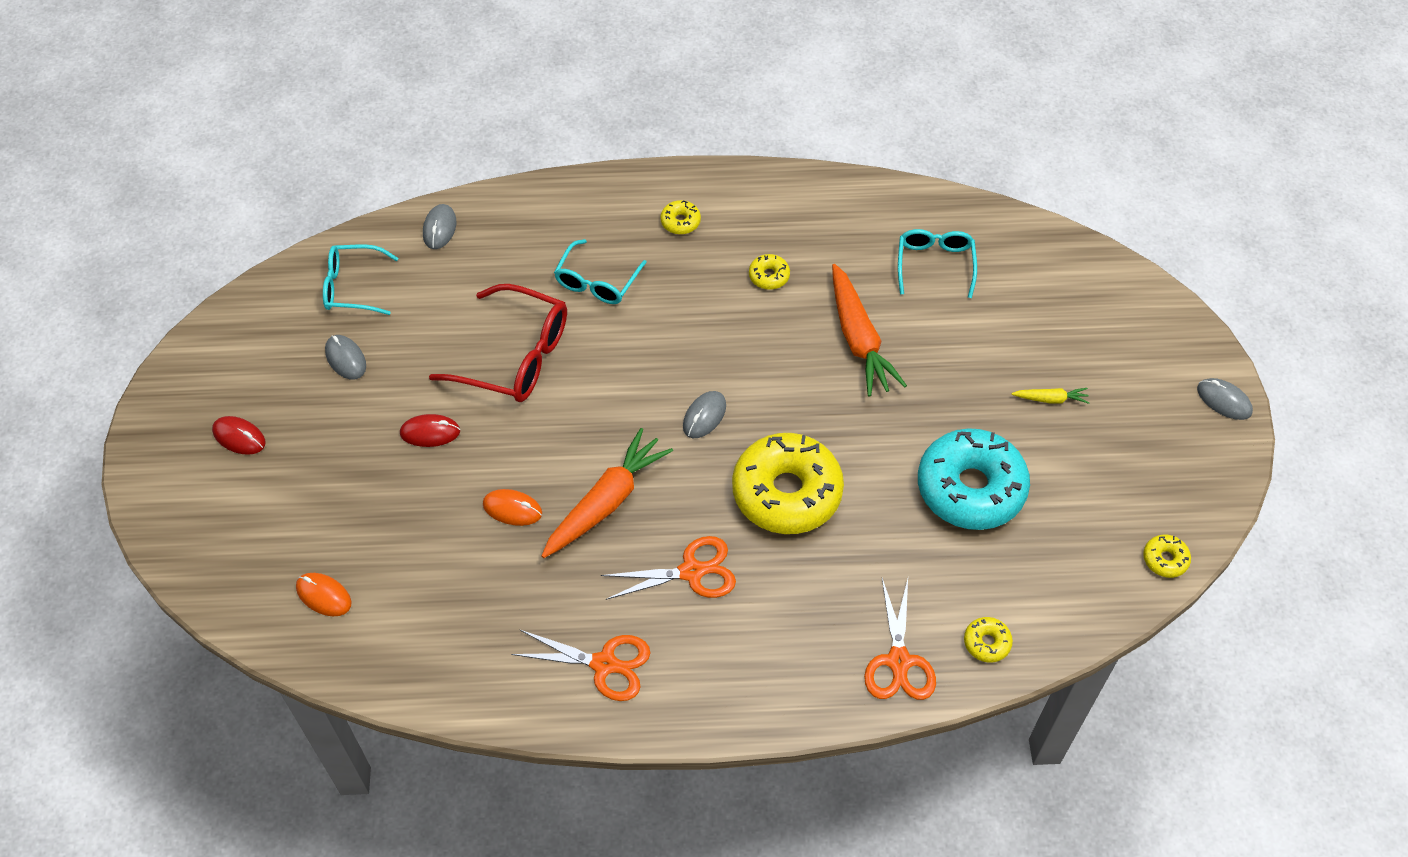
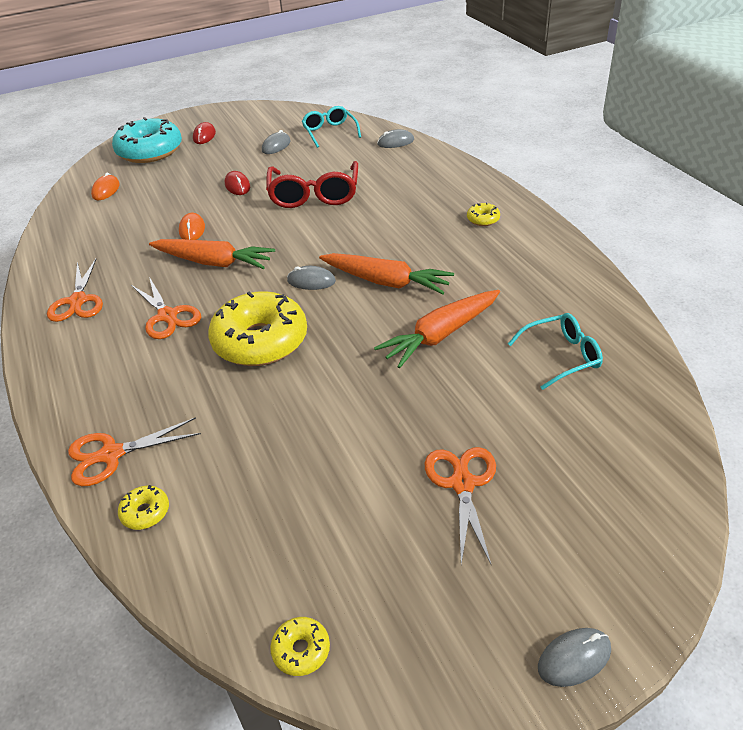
camera: 70 degrees right, 15 degrees down
turquoise glasses [554,239,647,304] -> none
yellow donut [749,254,790,290] -> none
turquoise donut [918,428,1030,530] -> turquoise donut moved to [112,117,182,163]
yellow carrot [1012,388,1090,404] -> orange scissors [425,447,496,566]
grey mouse [1197,378,1253,420] -> grey mouse turned 45 degrees clockwise [538,628,611,687]
none -> orange carrot [319,253,454,295]

